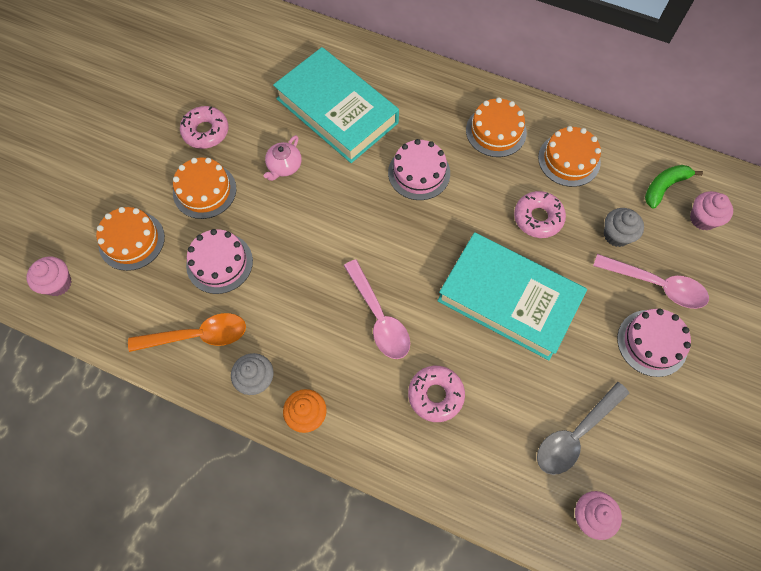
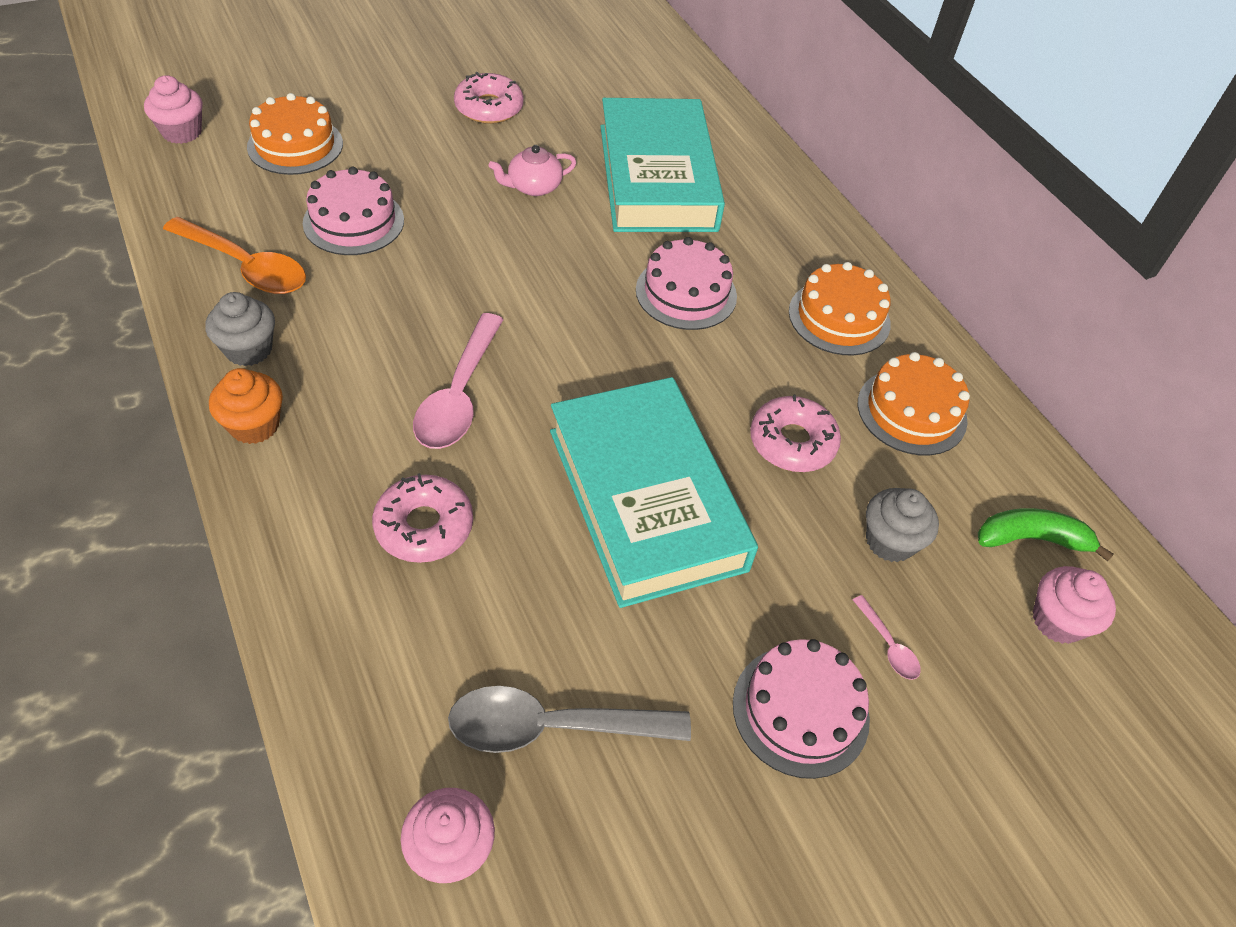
camera: 35 degrees right, 15 degrees down
orange cake [173,158,236,219] -> none
pink spoon [593,254,709,309] -> pink spoon [853,595,921,680], size x0.45

